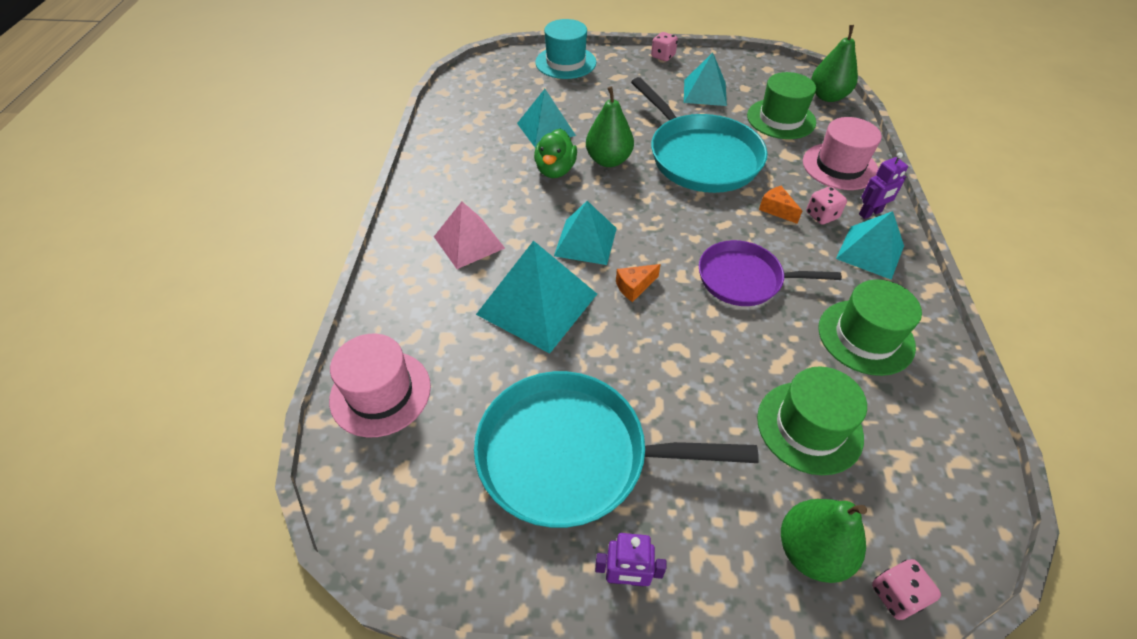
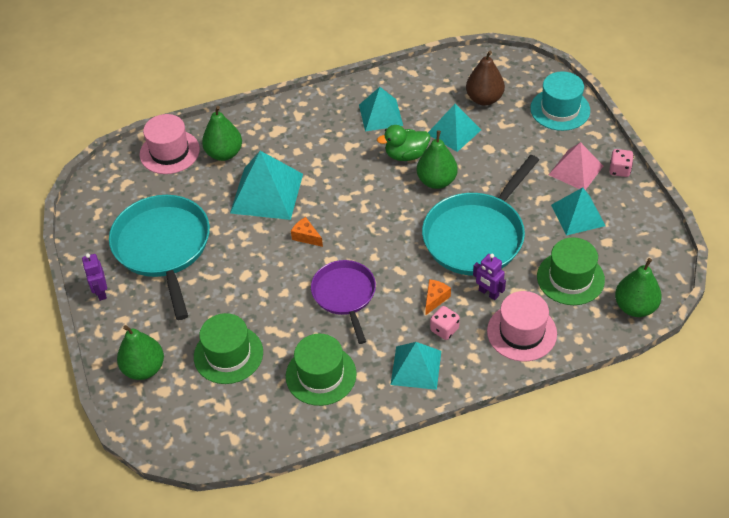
camera: 70 degrees right, 0 degrees up
pink pyramid [434,202,505,269] -> pink pyramid moved to [549,142,603,190]
turquoise pyramid [554,201,617,265] -> turquoise pyramid moved to [359,87,403,131]
purple robot [859,152,908,219] -> purple robot moved to [473,254,506,300]
pink dice [872,559,941,620] -> none
none -> green pear [202,106,242,161]
none -> brown pear [466,51,505,106]

